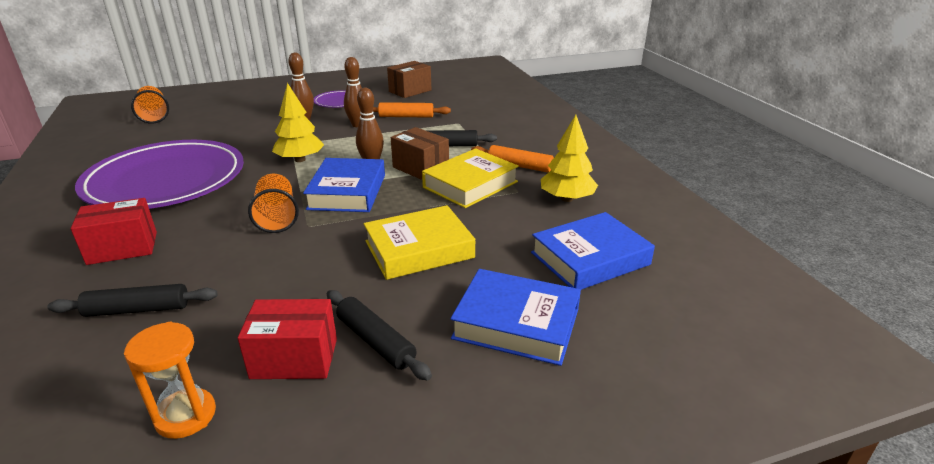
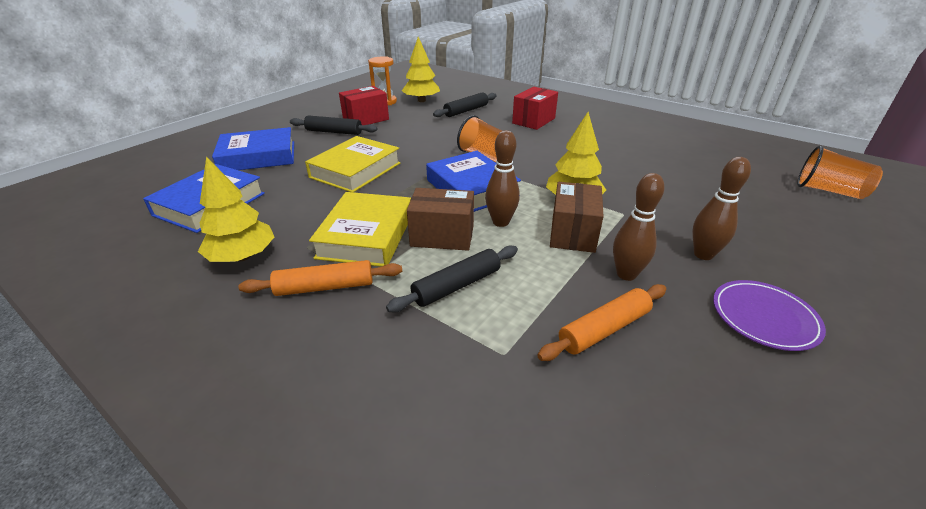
camera: 145 degrees right, 5 degrees up
purple plate [75,140,244,209] -> none
brown box [387,61,432,98] -> brown box moved to [550,182,604,253]
none -> yellow tree [402,37,440,102]

